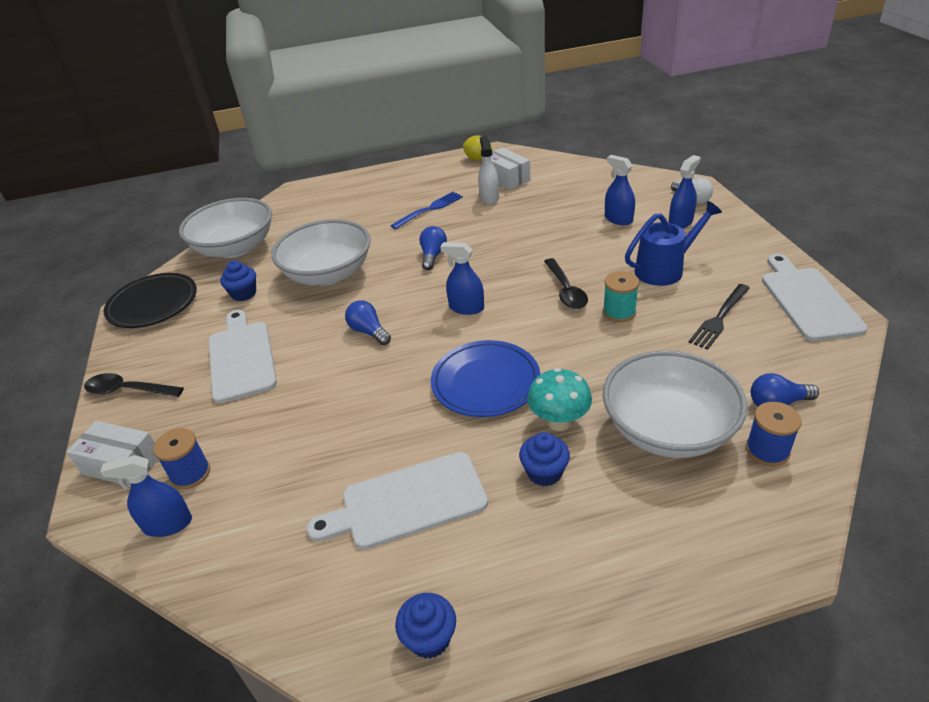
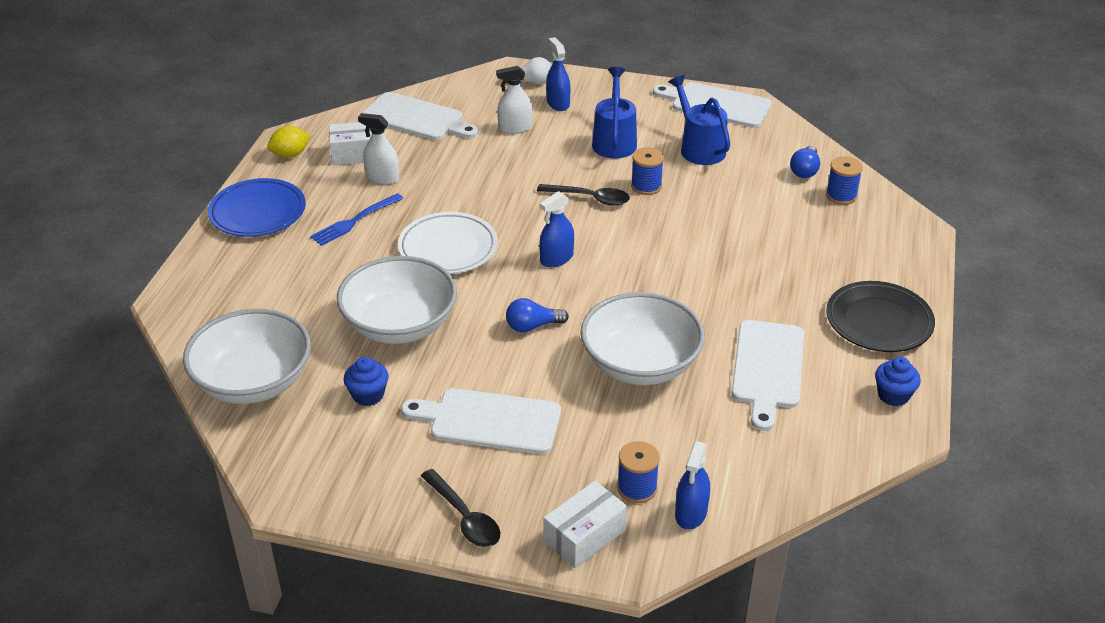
camera: 65 degrees left, 0 degrees up
black spoon [84,373,184,397] -> black spoon turned 75 degrees counterclockwise [421,469,500,547]
black plate [104,273,197,328] -> black plate moved to [826,281,935,352]
blue fork [390,192,463,229] -> blue fork turned 120 degrees counterclockwise [310,193,404,246]
blue light bulb [419,226,447,270] -> white plate [398,212,498,274]
blue plate [431,340,540,417] -> blue plate moved to [208,178,306,237]
blue cupcake [519,432,570,486] -> none
turquoise mushroom [527,368,592,431] -> none
turquoise spool [603,271,639,322] -> blue spool [631,147,664,195]
white bowl [603,350,747,458] -> white bowl moved to [580,292,705,385]
blue spray bottle [605,155,635,225] -> white spray bottle [496,66,532,134]
black fork [689,284,750,350] -> blue watering can [669,75,730,165]
none -> white cutting board [362,92,478,140]

